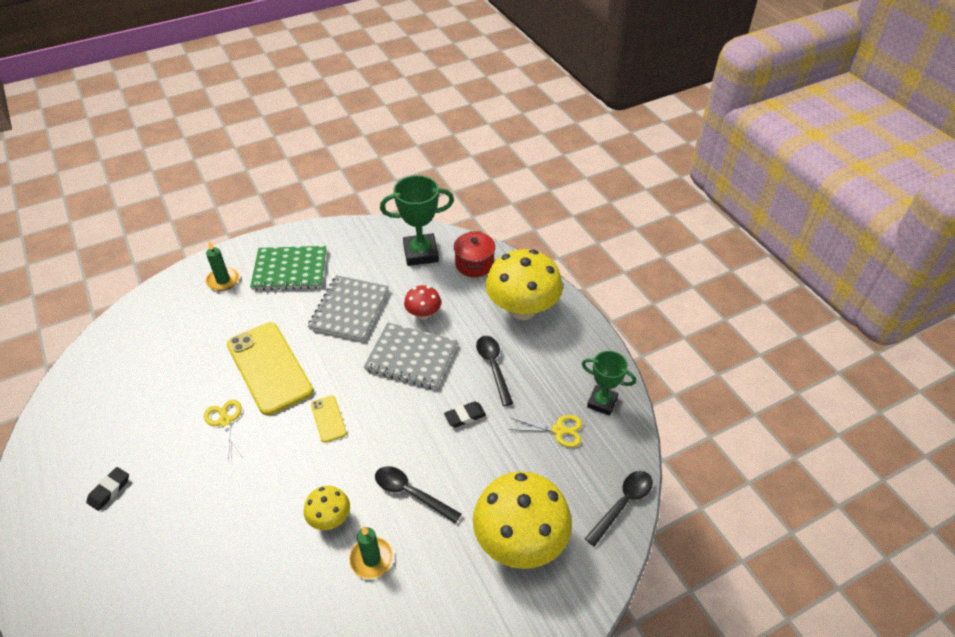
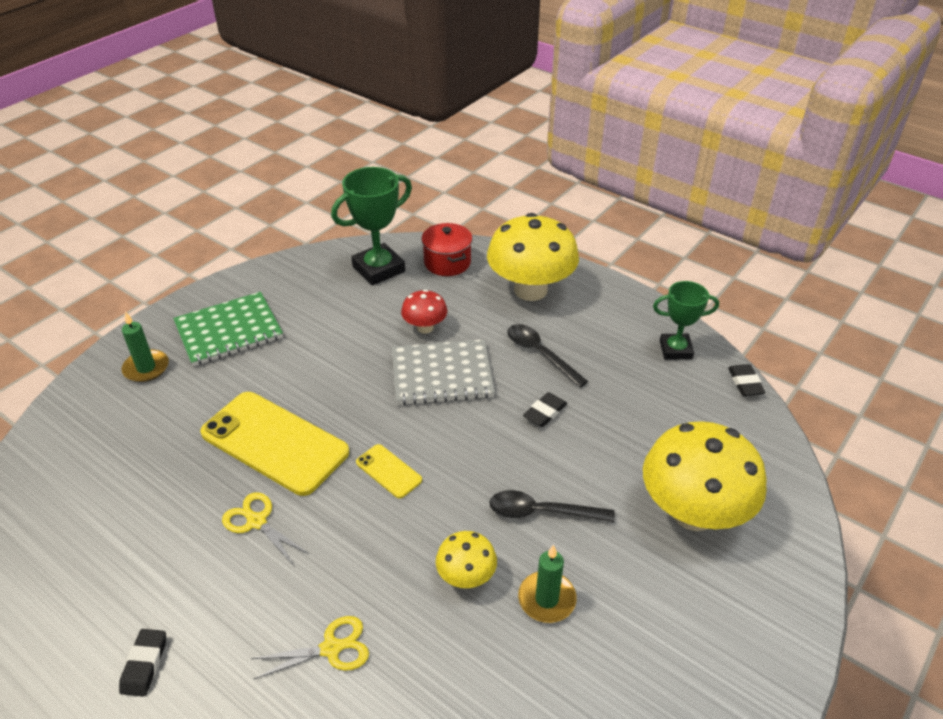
camera: 25 degrees left, 5 degrees down
grey notebook [308,275,389,341] -> none
yellow scissors [508,415,582,447] -> yellow scissors moved to [251,616,369,679]
black spoon [585,471,653,547] -> none
none -> black eraser [728,364,765,396]

